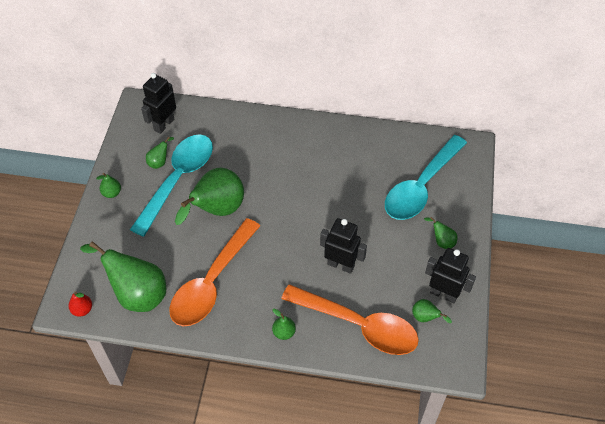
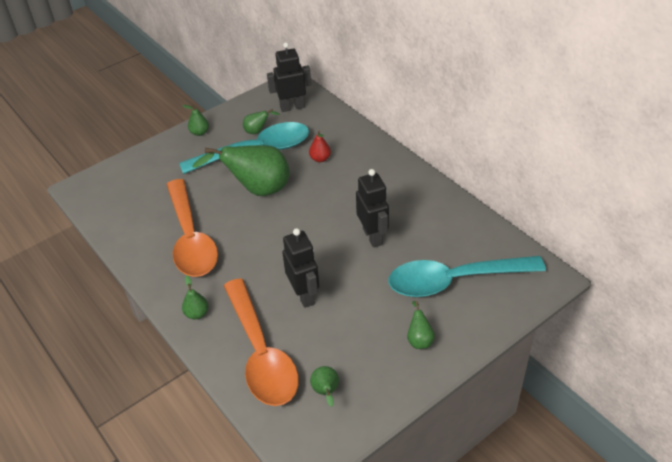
camera: 45 degrees right, 10 degrees down
red pear [68,291,92,317] -> red pear moved to [309,131,331,162]
green pear [80,241,166,312] -> none
orange spoon [170,218,260,326] -> orange spoon turned 90 degrees counterclockwise [166,179,218,277]
black robot [425,248,476,303] -> black robot moved to [356,169,389,248]

